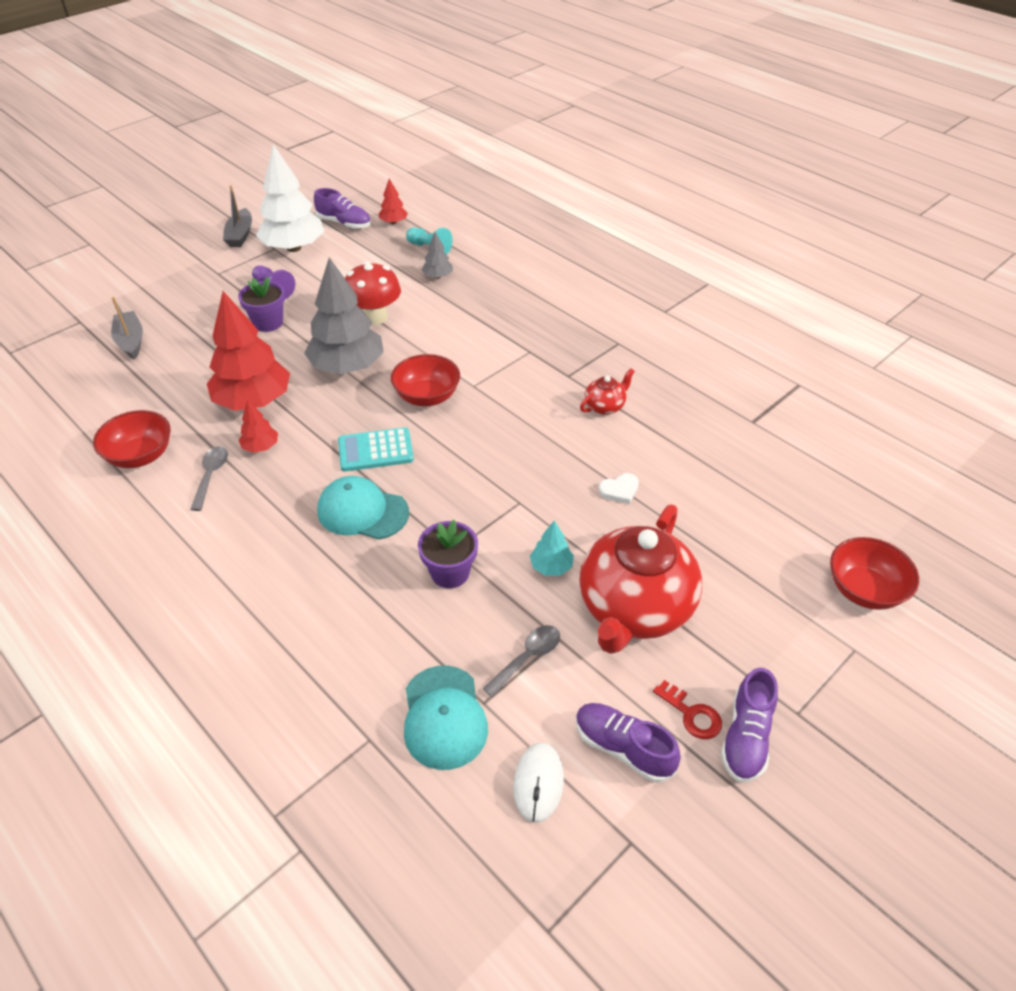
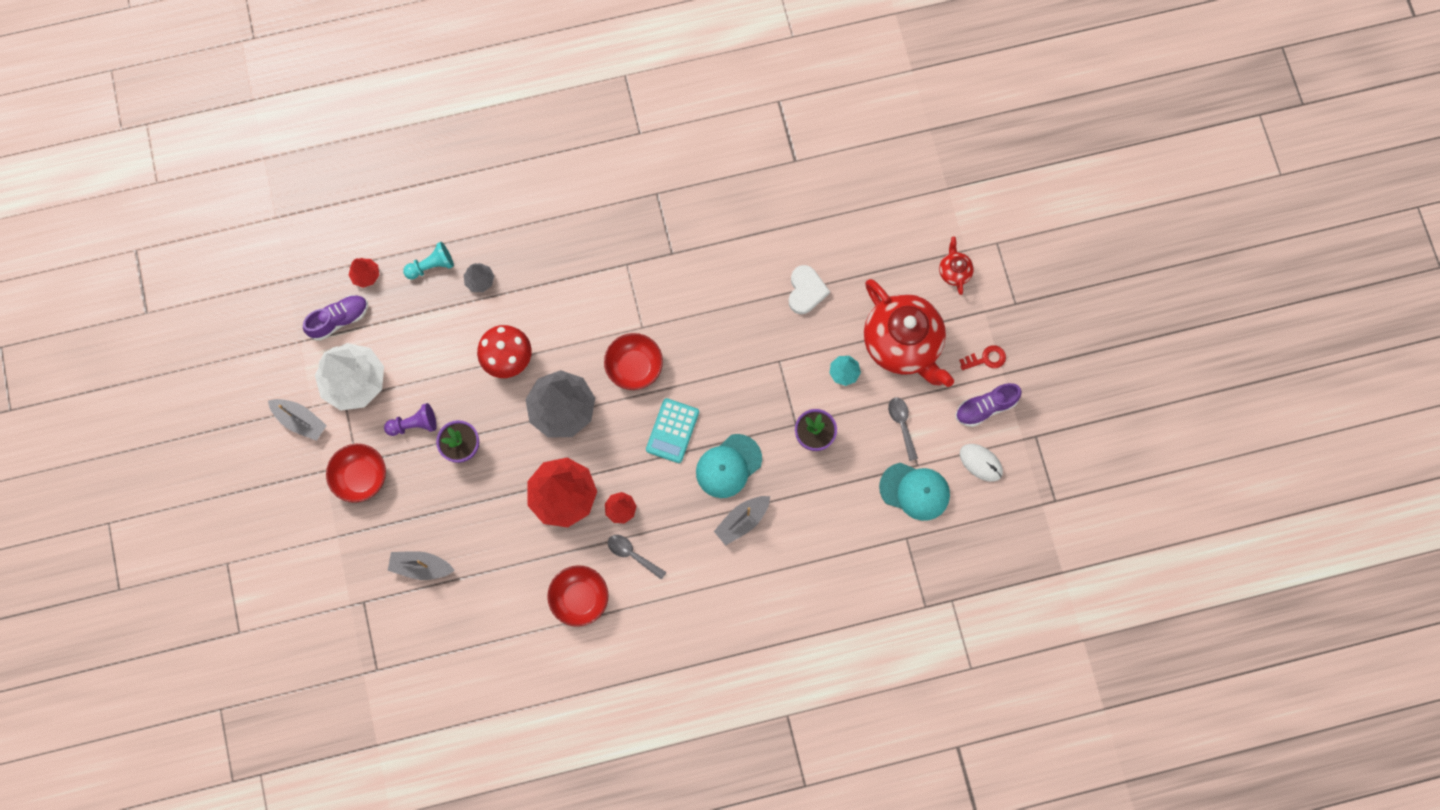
camera: 60 degrees left, 30 degrees up
red teapot [580,368,635,415] -> red teapot moved to [939,237,974,295]
white heart [598,473,639,504] -> white heart [788,265,830,314], size x1.53
purple shoe [721,668,778,782] -> none
red bowl [830,537,919,610] -> red bowl moved to [326,444,386,503]
none -> grey boat [714,496,770,546]

